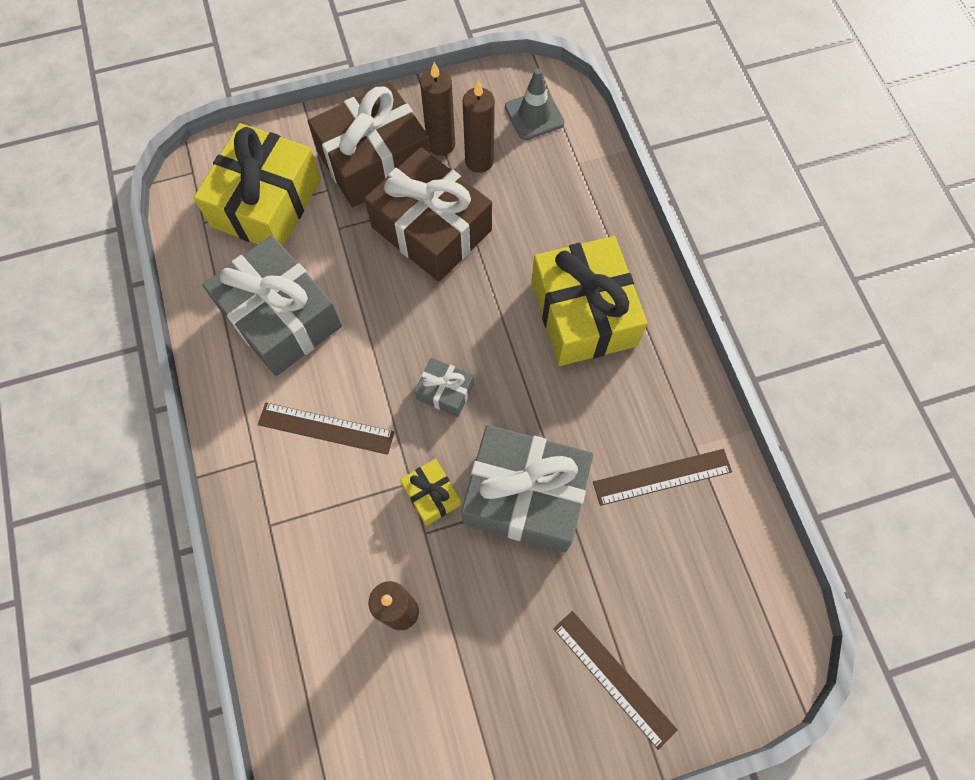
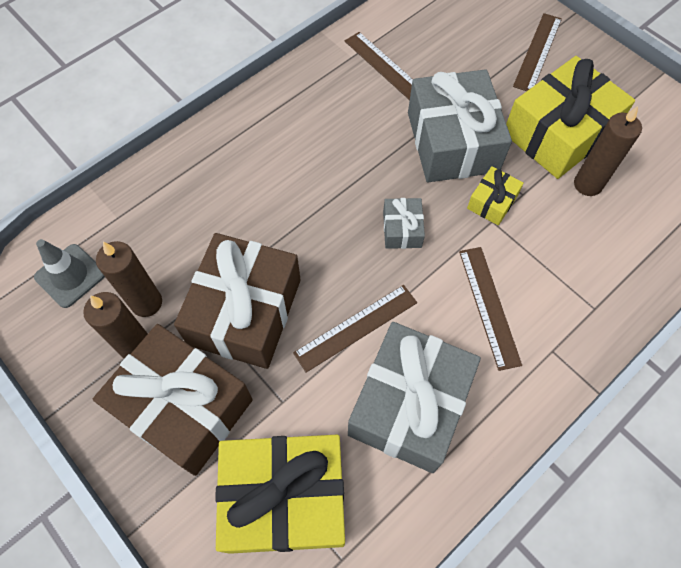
camera: 115 degrees left, 5 degrees down
yellow gift [531,236,647,366] -> yellow gift moved to [506,56,635,179]
none -> brown ruler [293,285,417,373]

